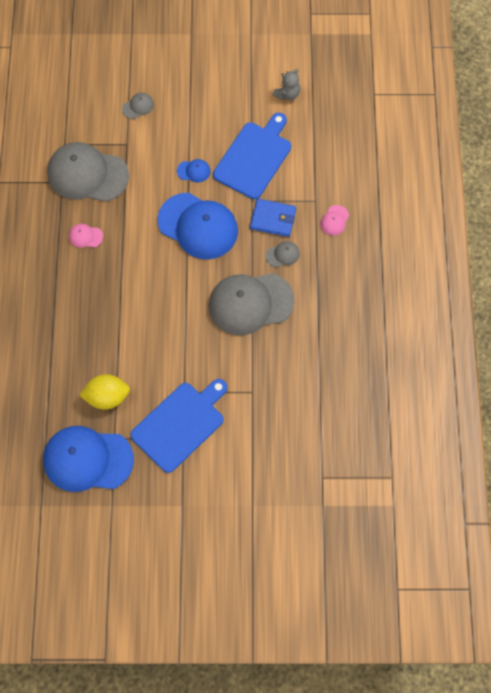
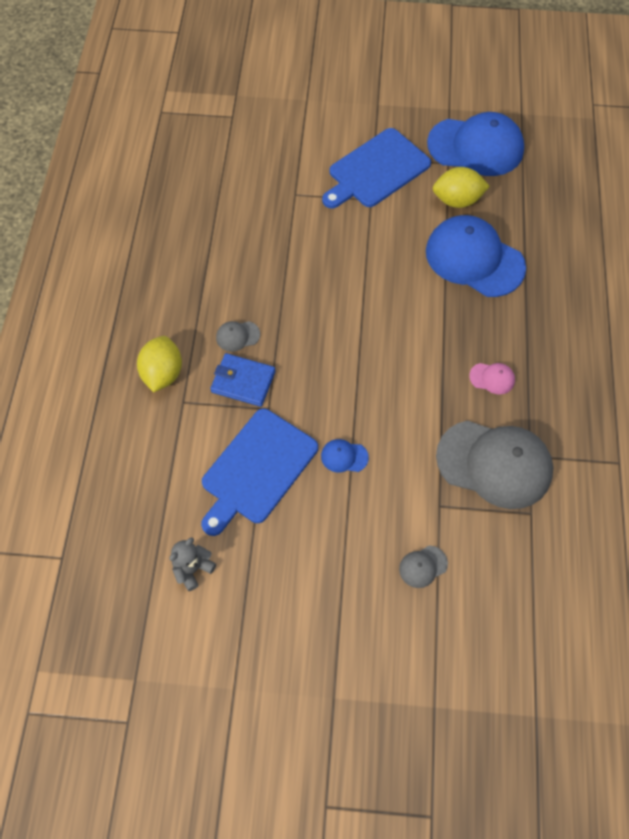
camera: 175 degrees left, 5 degrees down
blue cap [157,193,238,259] -> blue cap moved to [426,215,526,297]
grey cap [209,273,295,335] -> none
pink cap [320,205,349,236] -> yellow lemon [137,336,182,392]

